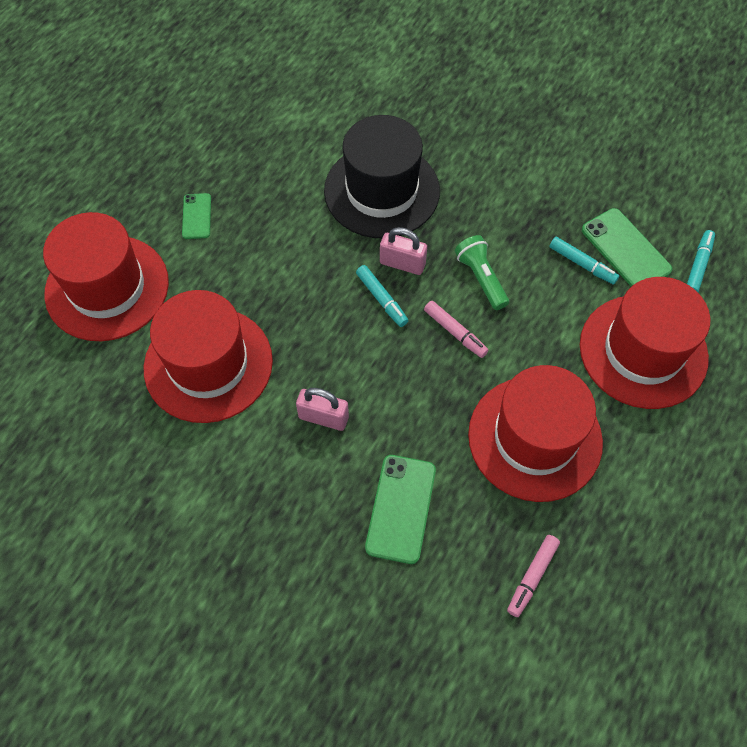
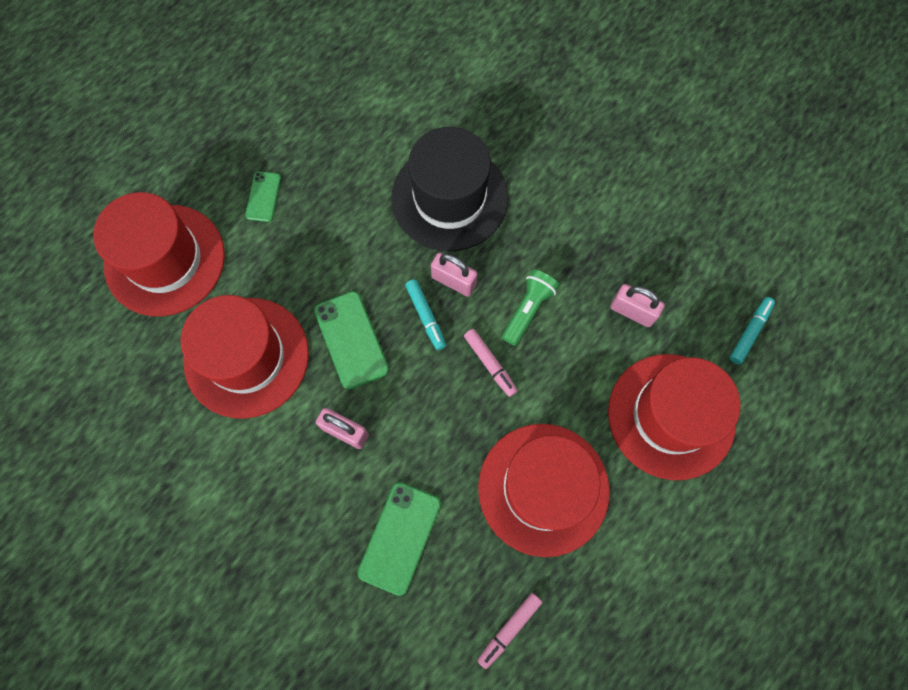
camera: 10 degrees right, 10 degrees up
green flashlight [455,235,509,310] -> green flashlight turned 45 degrees clockwise [502,270,559,346]
turquoise marker [549,237,619,284] -> pink padlock [610,284,665,327]
green phone [582,208,672,286] -> green phone moved to [314,291,389,390]

